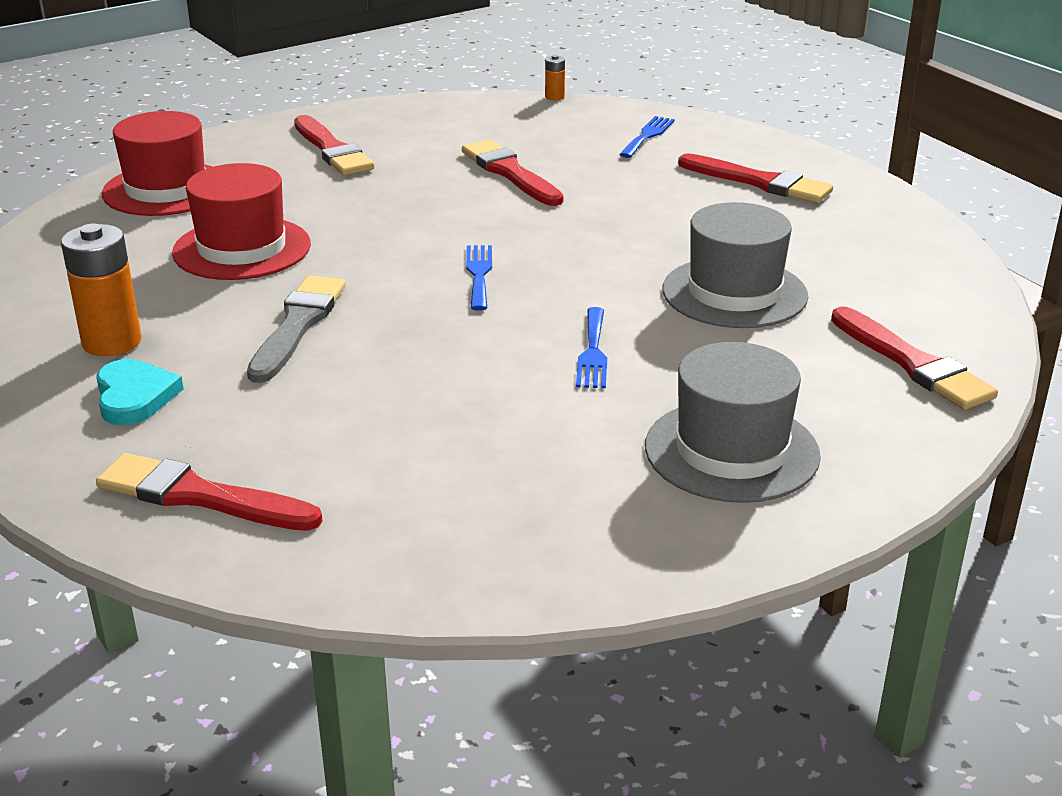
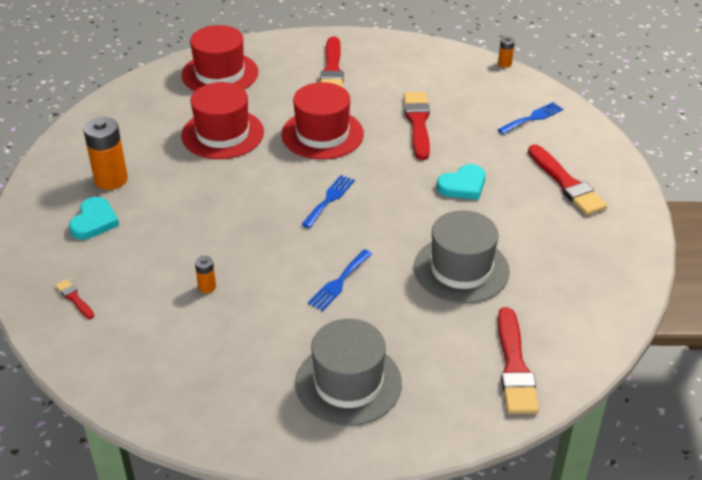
camera: 30 degrees right, 10 degrees up
red brush [96,453,323,531] -> red brush [55,279,94,319], size x0.48
grey brush [247,276,346,383] -> none
none -> orange battery [195,256,216,293]
none -> red hat [281,82,364,160]
none -> turquoise heart [437,164,485,200]

